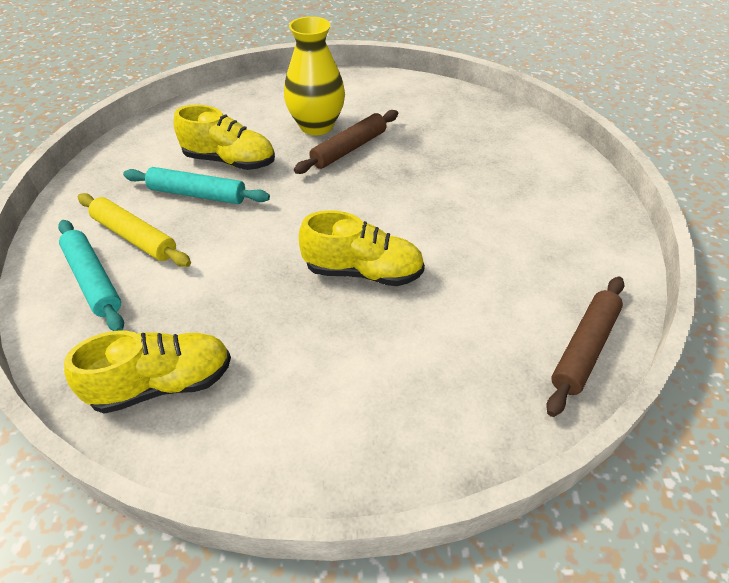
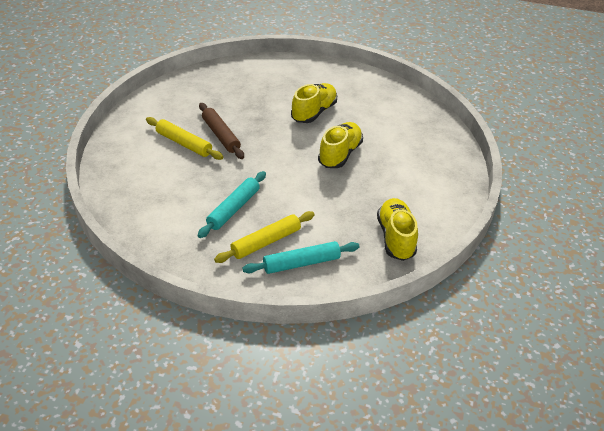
camera: 75 degrees left, 5 degrees down
yellow shoe [174,105,275,170] -> yellow shoe moved to [291,83,337,123]
yellow vase [284,16,345,135] -> yellow rolling pin [146,117,223,160]
brown rolling pin [546,277,625,417] -> none

